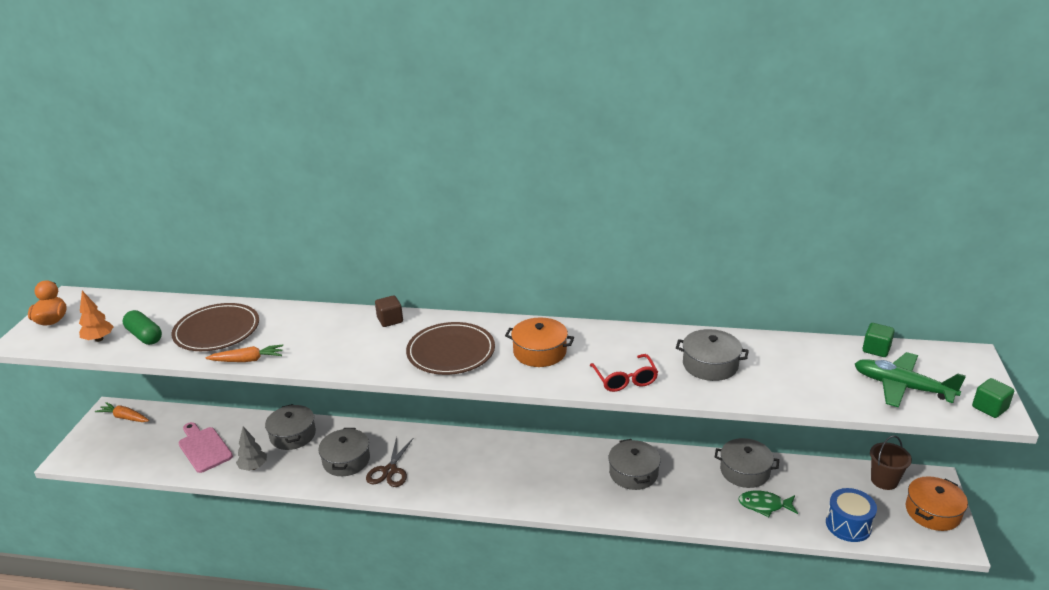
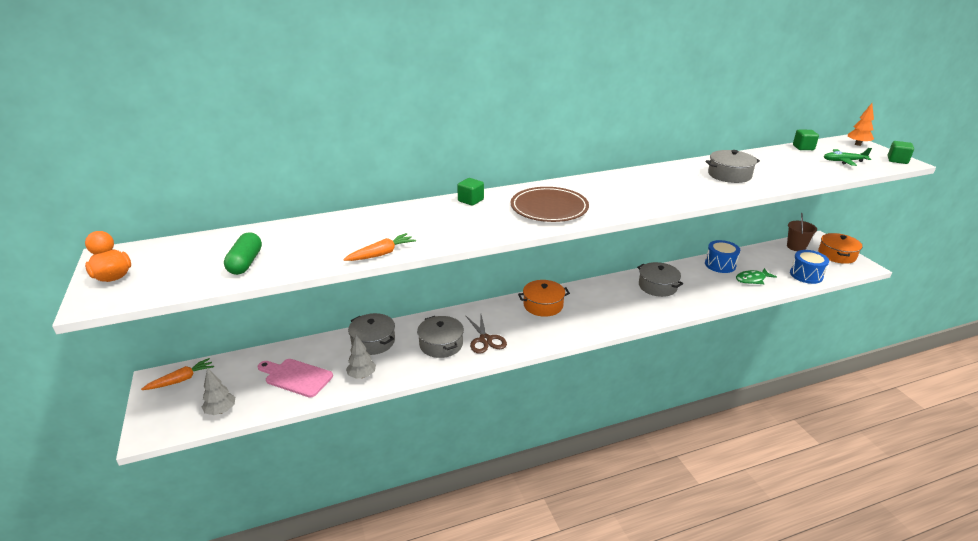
camera: 30 degrees left, 0 degrees up
orange tree [79,291,114,342] -> orange tree moved to [848,103,874,146]
orange carrot [95,402,149,422] -> orange carrot turned 150 degrees clockwise [141,358,214,390]
green capsule [123,310,162,345] -> green capsule turned 75 degrees clockwise [224,232,262,275]
brown plate [171,303,259,351] -> none
brown cube [375,295,403,327] -> green cube [457,178,484,206]
orange pot [505,318,574,367] -> orange pot moved to [518,280,570,317]
red glasses [590,354,658,392] -> none
grey pot [715,438,779,488] -> blue drum [705,240,740,273]
green plane [855,352,966,408] -> green plane [824,148,872,166], size x0.64
none -> grey tree [202,368,235,415]

